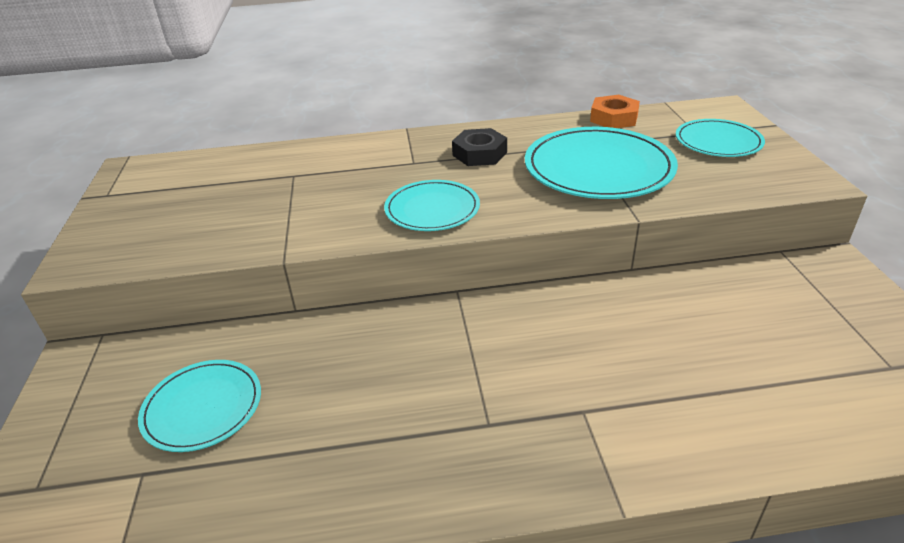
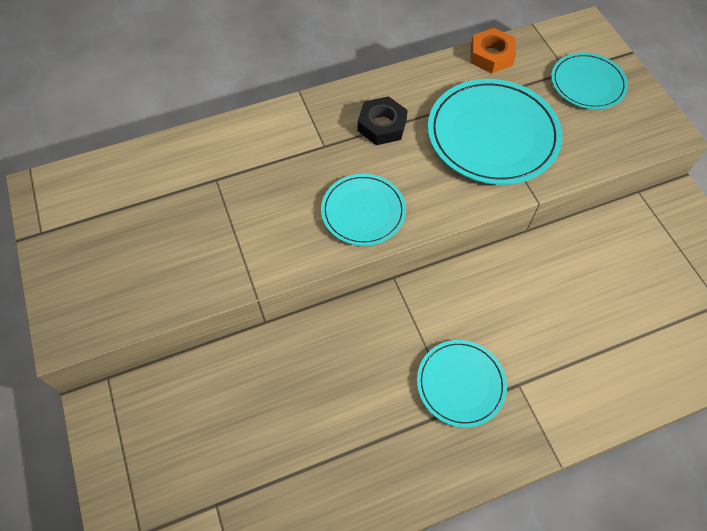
camera: 15 degrees left, 25 degrees up
turquoise plate [138,360,261,452] -> turquoise plate moved to [417,340,507,428]

